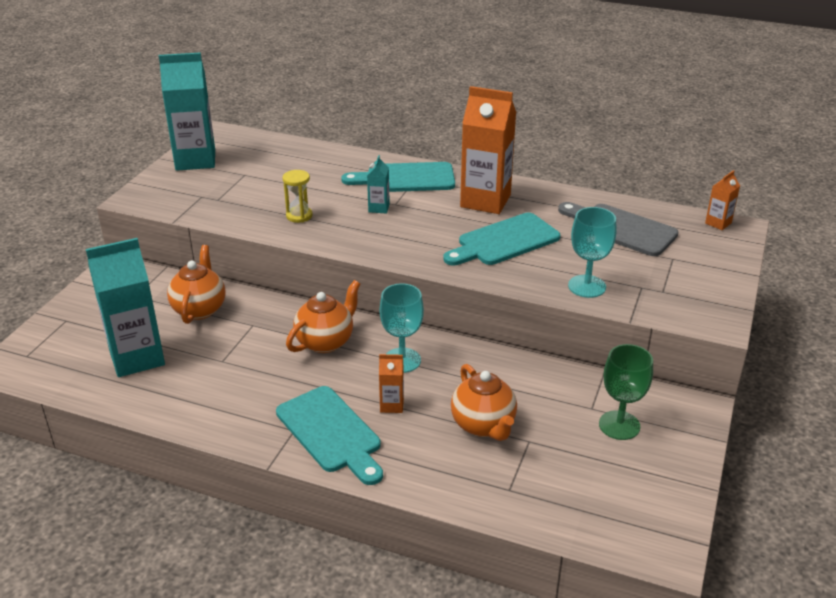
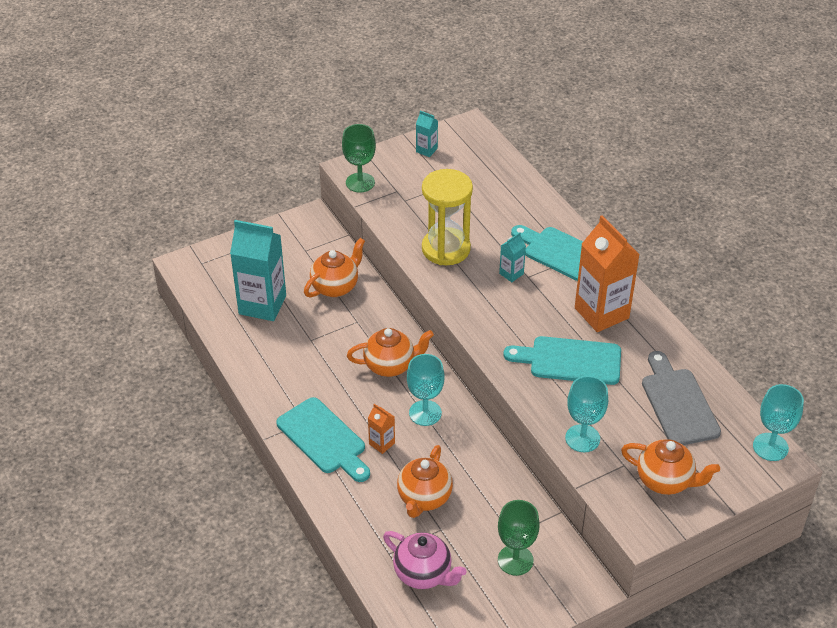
camera: 40 degrees right, 10 degrees up
turquoise carton [159,52,215,171] -> turquoise carton [416,111,438,157], size x0.45
turquoise cutting board [276,386,383,485] -> turquoise cutting board turned 45 degrees counterclockwise [276,397,370,482]
yellow hourglass [283,170,312,223] -> yellow hourglass [422,169,473,265], size x2.05
orange carton [705,170,740,230] -> turquoise goblet [753,384,804,461]
none -> green goblet [342,124,376,193]
none -> pink teapot [383,531,467,589]
none -> orange teapot [621,439,720,495]

